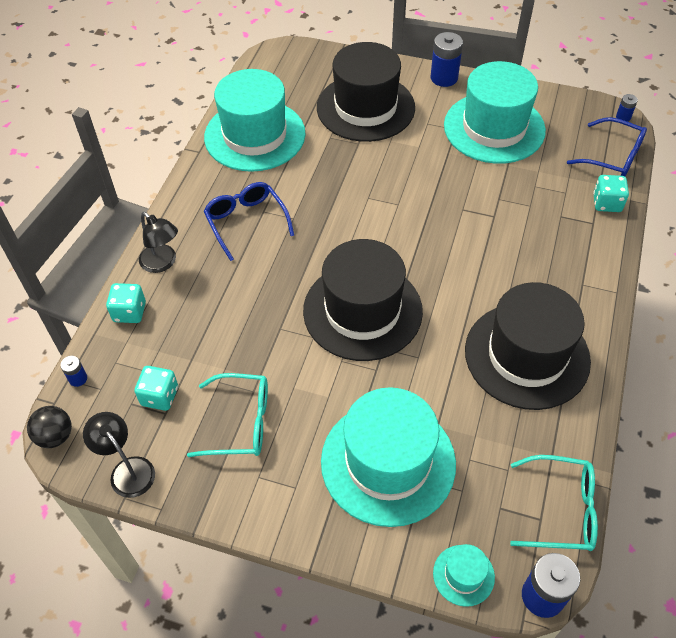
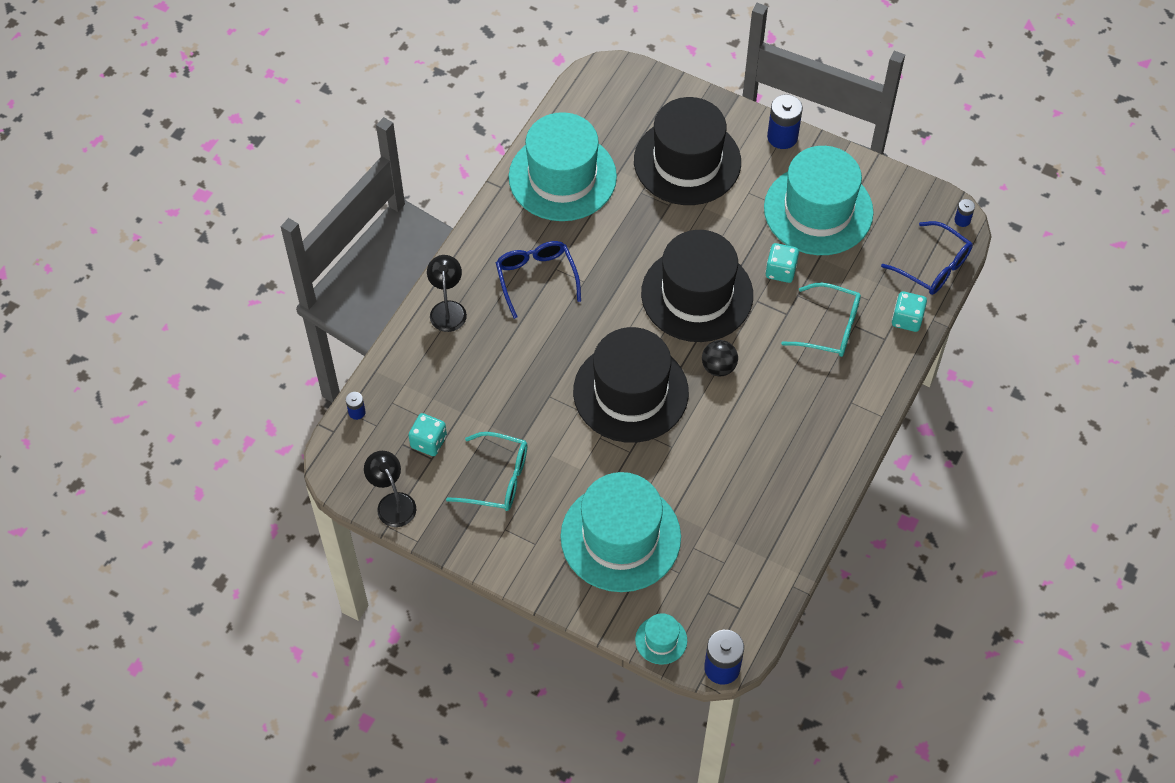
camera: 10 degrees right, 5 degrees up
black ball [27,406,72,448] -> black ball moved to [702,340,738,376]
turquoise dice [106,283,146,323] -> turquoise dice moved to [766,243,799,283]
black lamp [139,212,178,273] -> black lamp turned 150 degrees counterclockwise [427,255,467,332]
black hat [465,282,591,410] -> black hat moved to [641,230,753,342]
turquoise glasses [510,455,598,551] -> turquoise glasses moved to [781,283,861,357]

